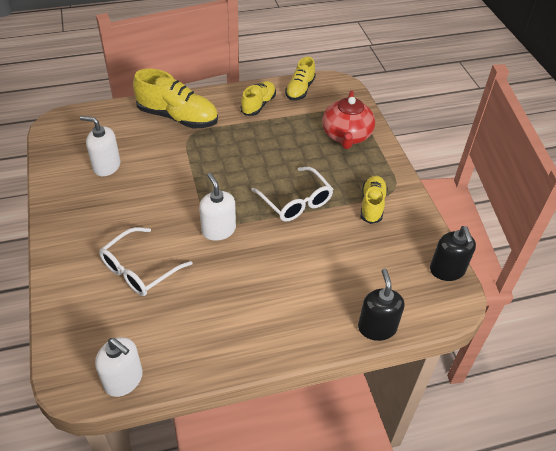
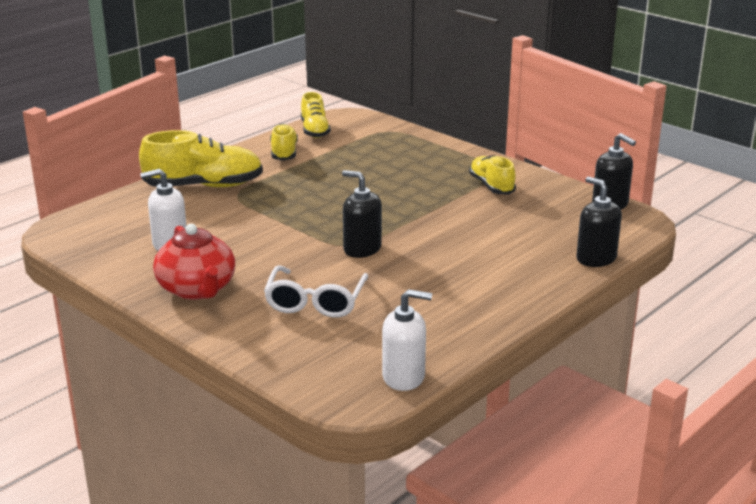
camera: 30 degrees left, 20 degrees down
white soap dispenser [199,173,236,241] -> black soap dispenser [342,170,382,258]
white glasses [251,167,333,222] -> none
red teapot [322,90,375,149] -> red teapot moved to [153,224,235,300]

